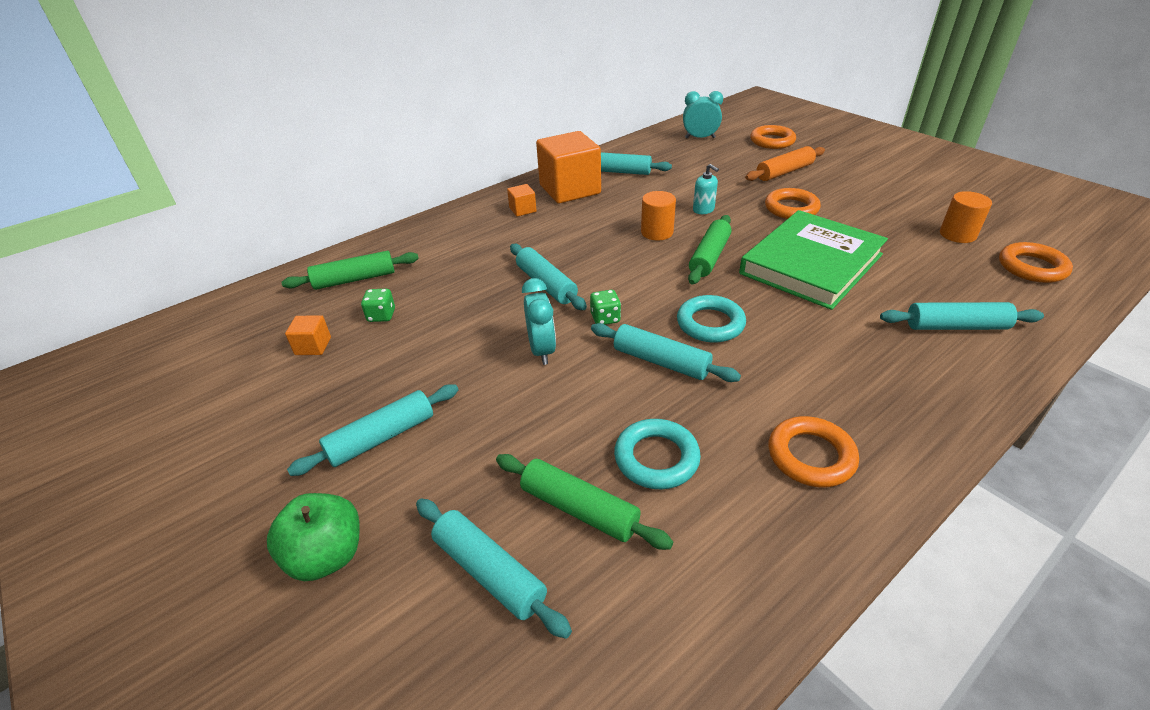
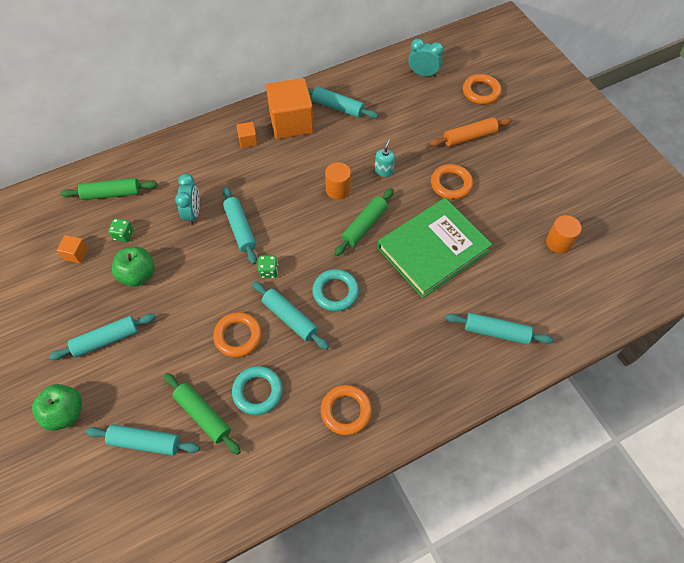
camera: 10 degrees right, 20 degrees up
turquoise rolling pin [416,498,572,639] -> turquoise rolling pin turned 45 degrees counterclockwise [86,424,200,456]
turquoise clock [522,278,556,365] -> turquoise clock moved to [175,174,200,225]
turquoise soap dispenser [693,164,719,214] -> turquoise soap dispenser turned 135 degrees counterclockwise [375,139,395,177]
orange ring [999,242,1073,283] -> orange ring moved to [213,312,262,357]
none -> green apple [112,247,155,287]

